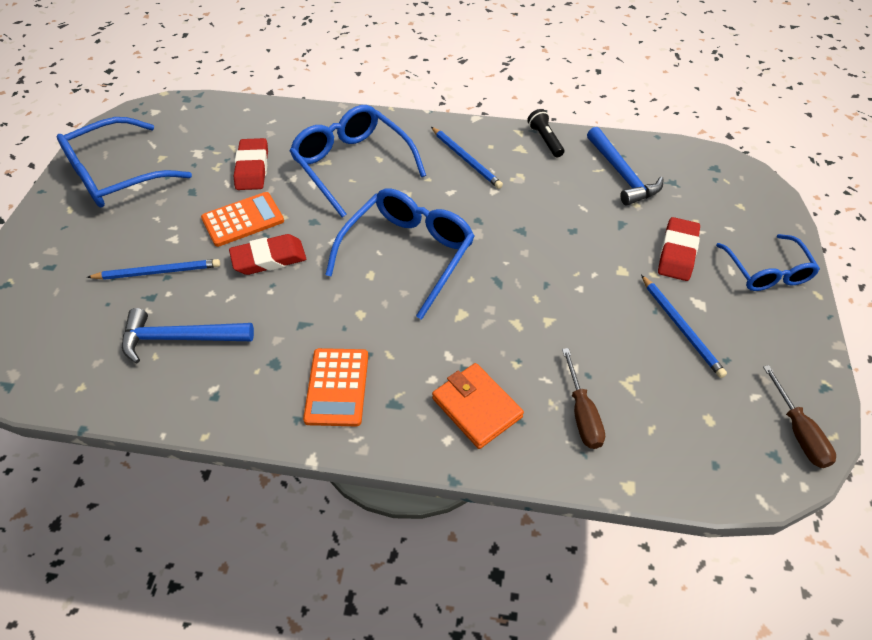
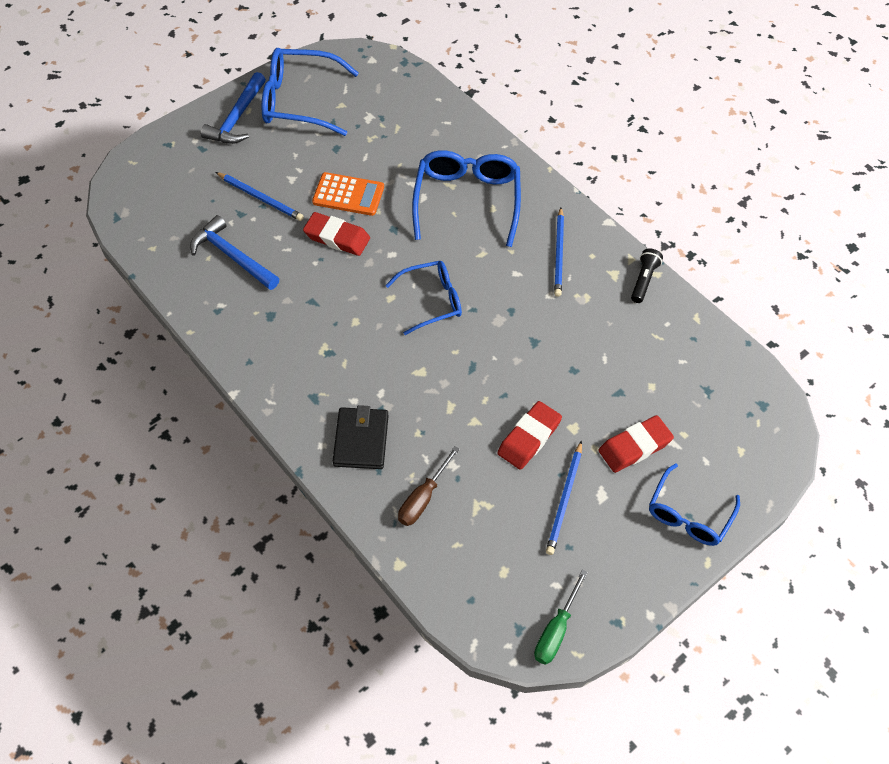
camera: 40 degrees right, 5 degrees up
red eraser [234,138,268,190] -> red eraser moved to [497,401,562,470]
orange calculator [303,348,368,426] -> none
blue glasses [325,189,475,320] -> blue glasses [385,261,462,335], size x0.64
orange wallet [432,363,524,449] -> black wallet [333,405,389,469]
blue hammer [587,127,664,205] -> blue hammer moved to [201,72,266,144]
brown screwdriver [763,365,836,468] -> green screwdriver [534,569,588,665]

